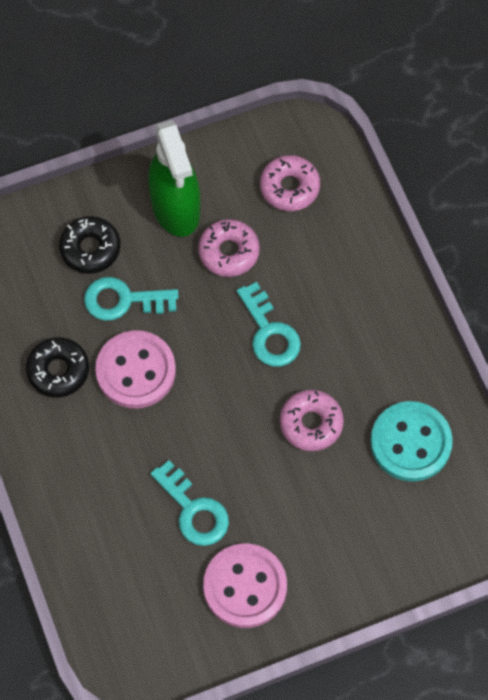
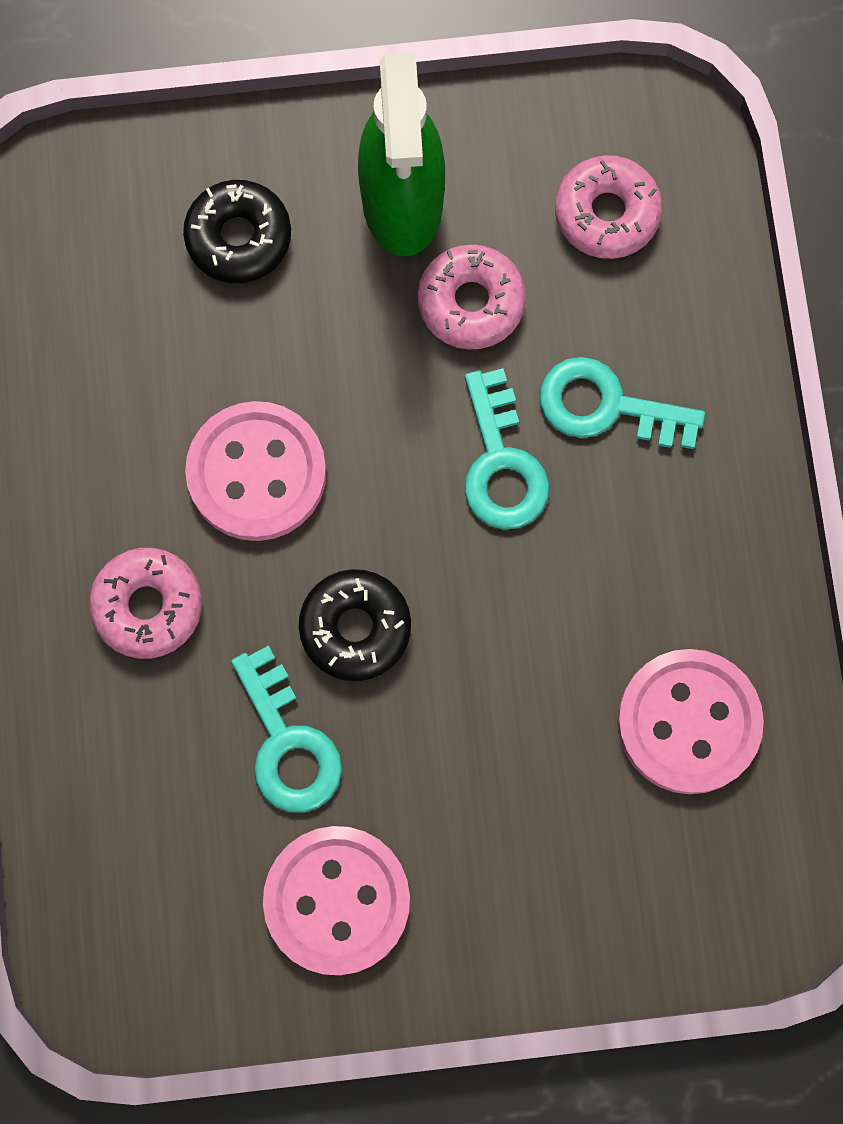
camera: 15 degrees right, 10 degrees up
black donut [26,337,89,397] -> black donut moved to [299,569,411,681]
turquoise key [84,277,179,321] -> turquoise key moved to [540,357,705,449]
pink donut [280,390,344,451] -> pink donut moved to [89,548,202,659]
turquoise button [371,401,453,482] -> pink button [617,649,764,794]

